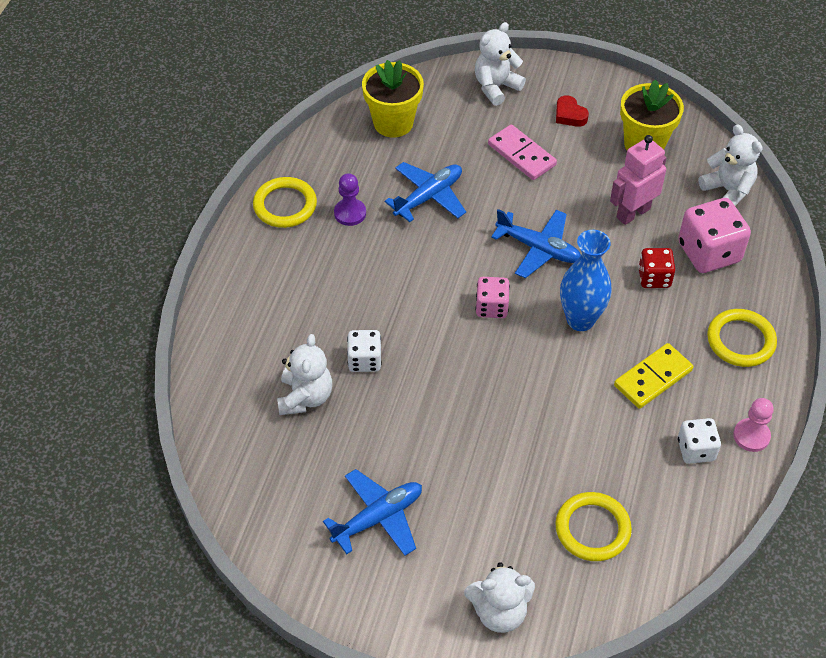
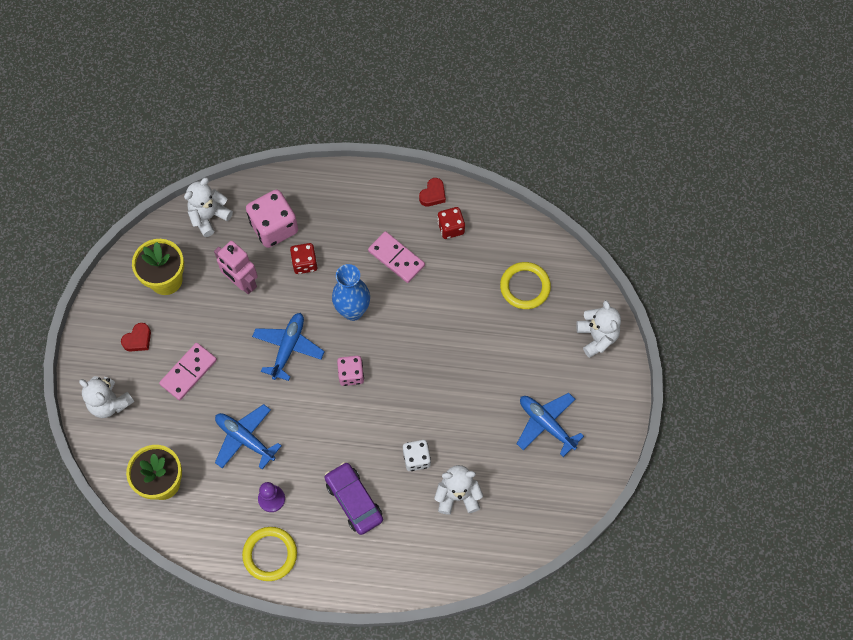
camera: 100 degrees left, 15 degrees up
yellow domino [614,343,693,409] -> pink domino [368,231,425,283]
white dice [678,418,721,464] -> red dice [438,207,465,239]
yellow ring [707,309,777,367] -> none
pink pawn [733,398,774,452] -> red heart [419,178,446,206]
none -> purple car [325,462,383,535]

